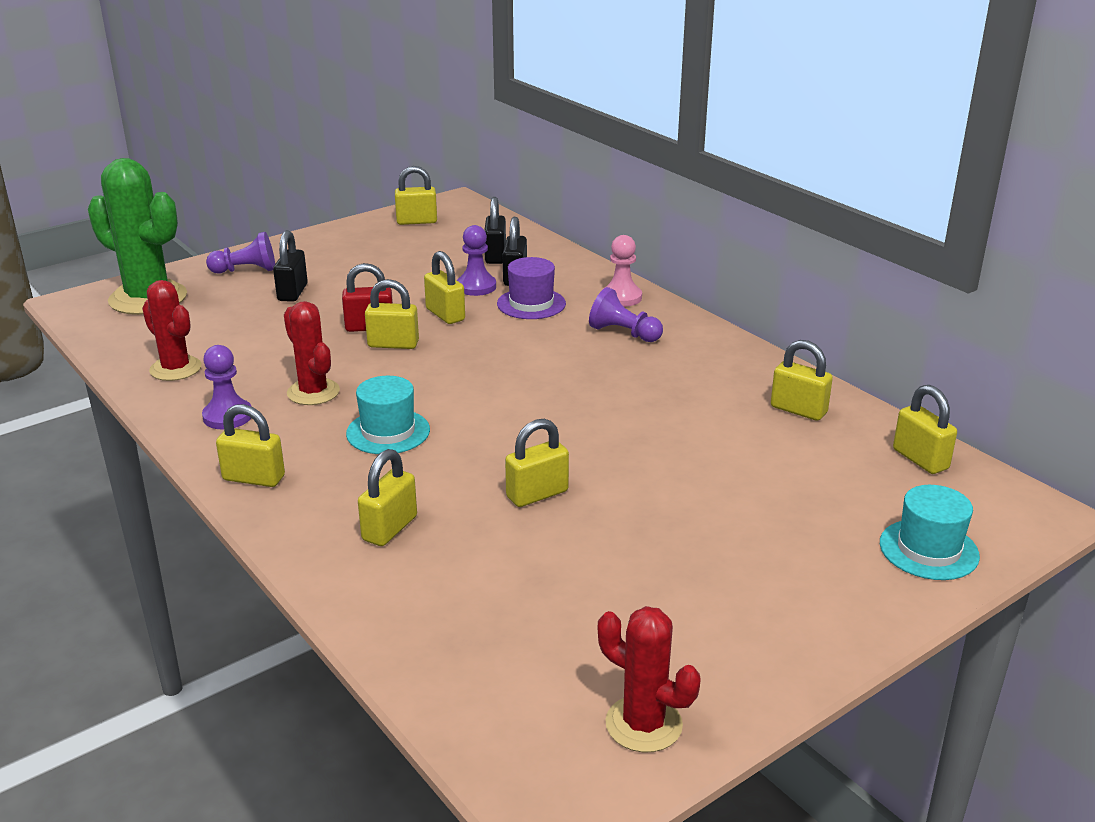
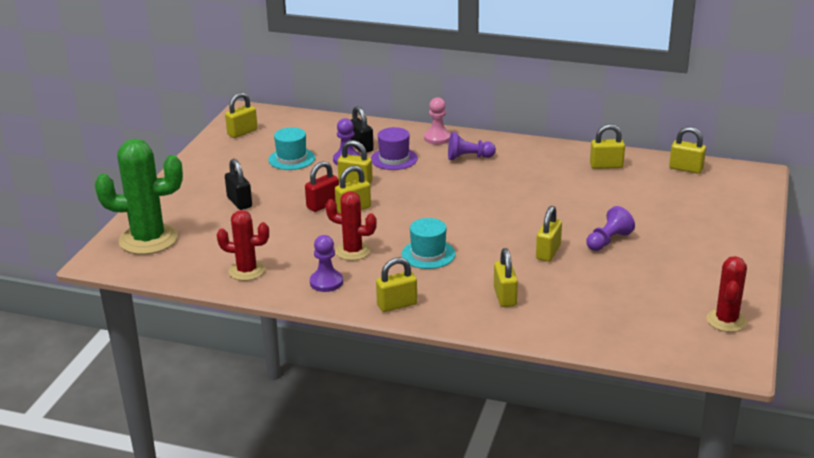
camera: 35 degrees left, 0 degrees up
purple pawn [206,232,275,274] -> purple pawn moved to [586,206,635,251]
black padlock [484,197,506,264] -> none
red cactus [598,606,701,752] -> red cactus turned 75 degrees counterclockwise [707,256,747,332]
turquoise hat [880,485,980,580] -> turquoise hat moved to [268,127,315,170]

